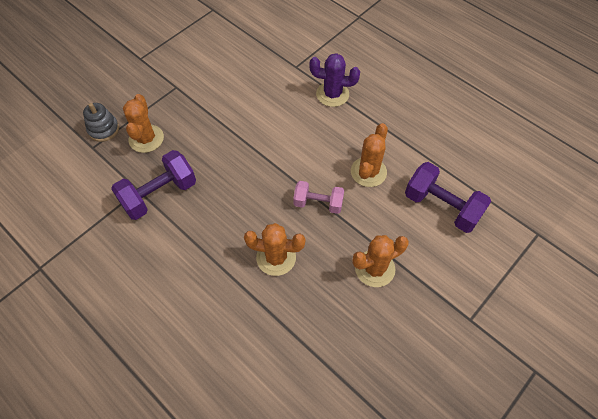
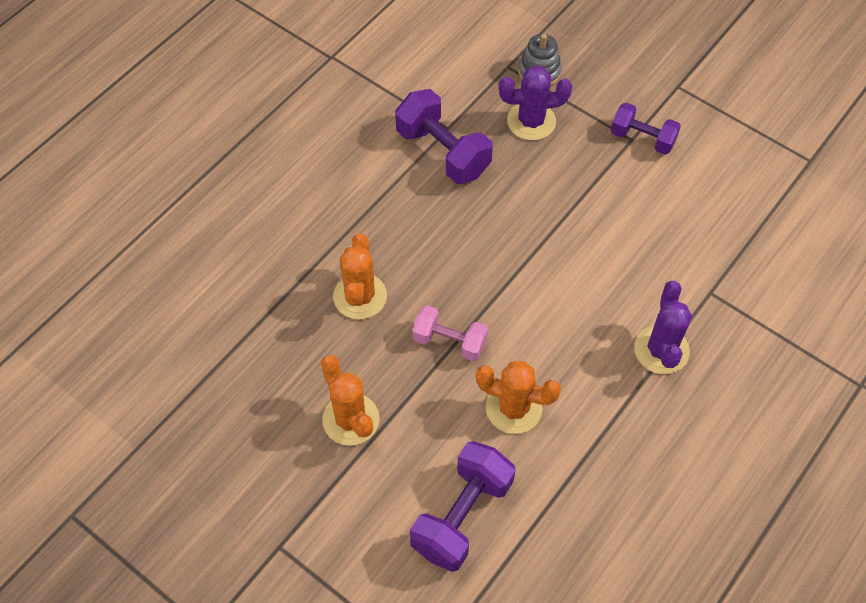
camera: 85 degrees right, 0 degrees up
orange cactus [123,94,164,153] -> purple cactus [499,66,572,140]
pink dumbbell [293,181,344,214] -> pink dumbbell turned 75 degrees counterclockwise [412,305,488,362]
none -> purple dumbbell [611,103,681,155]

